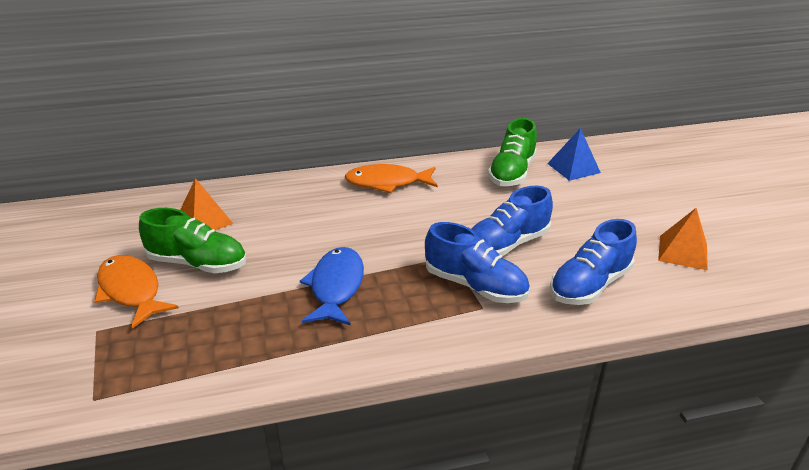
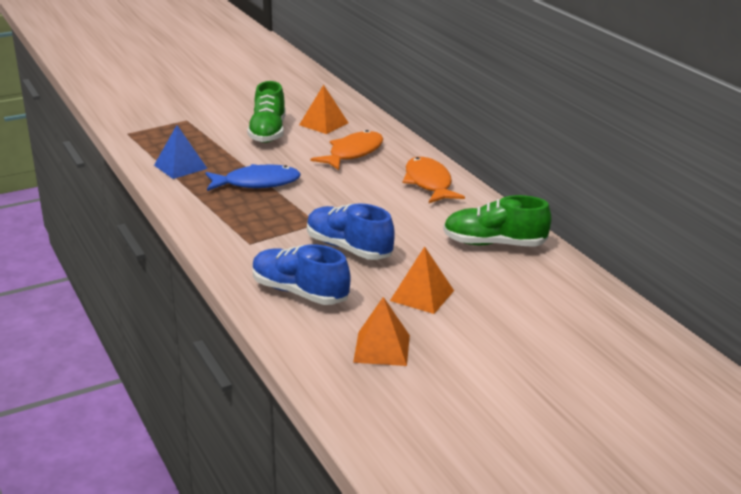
camera: 75 degrees right, 5 degrees down
orange fish [94,255,179,329] -> orange fish moved to [311,130,383,170]
blue shoe [425,222,530,303] -> none
blue pyramid [547,128,601,181] -> blue pyramid moved to [154,125,208,179]
none -> orange pyramid [390,246,454,314]

